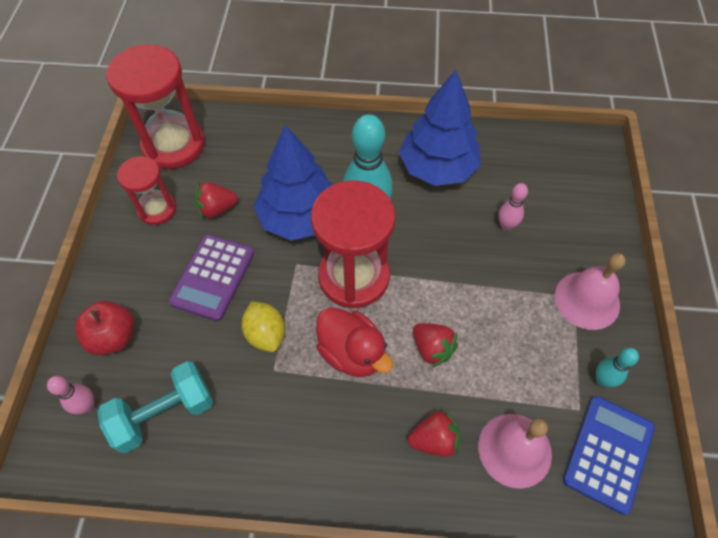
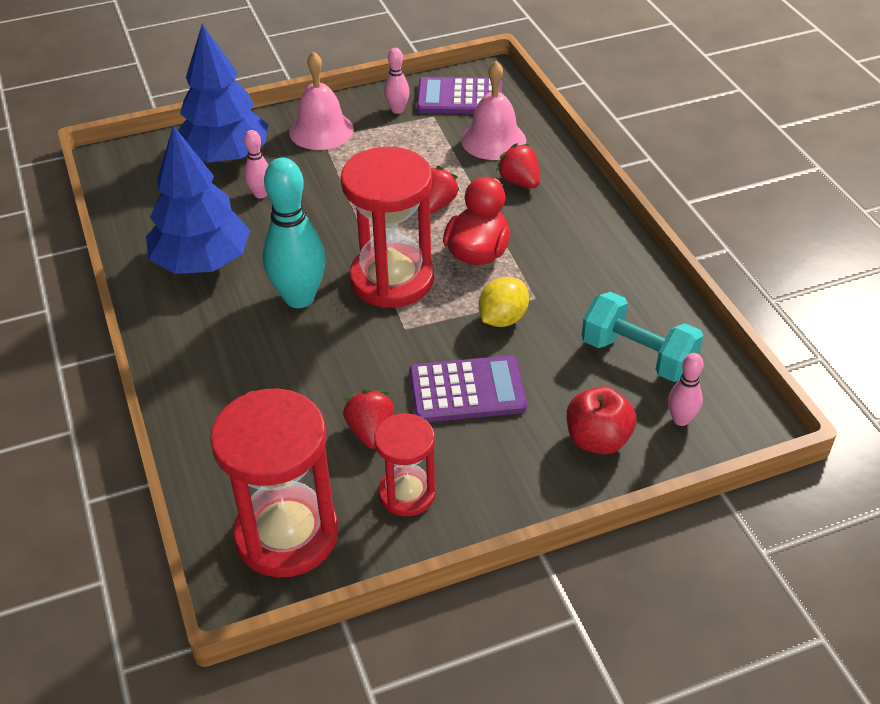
camera: 115 degrees left, 15 degrees down
red strawberry [194,182,238,219] -> red strawberry turned 150 degrees counterclockwise [343,389,394,449]
blue tree [253,125,333,240] -> blue tree moved to [178,24,268,163]
blue calculator [563,396,655,515] -> purple calculator [417,77,502,114]
turquoise bowling pin [596,348,639,387] -> pink bowling pin [384,48,410,114]

